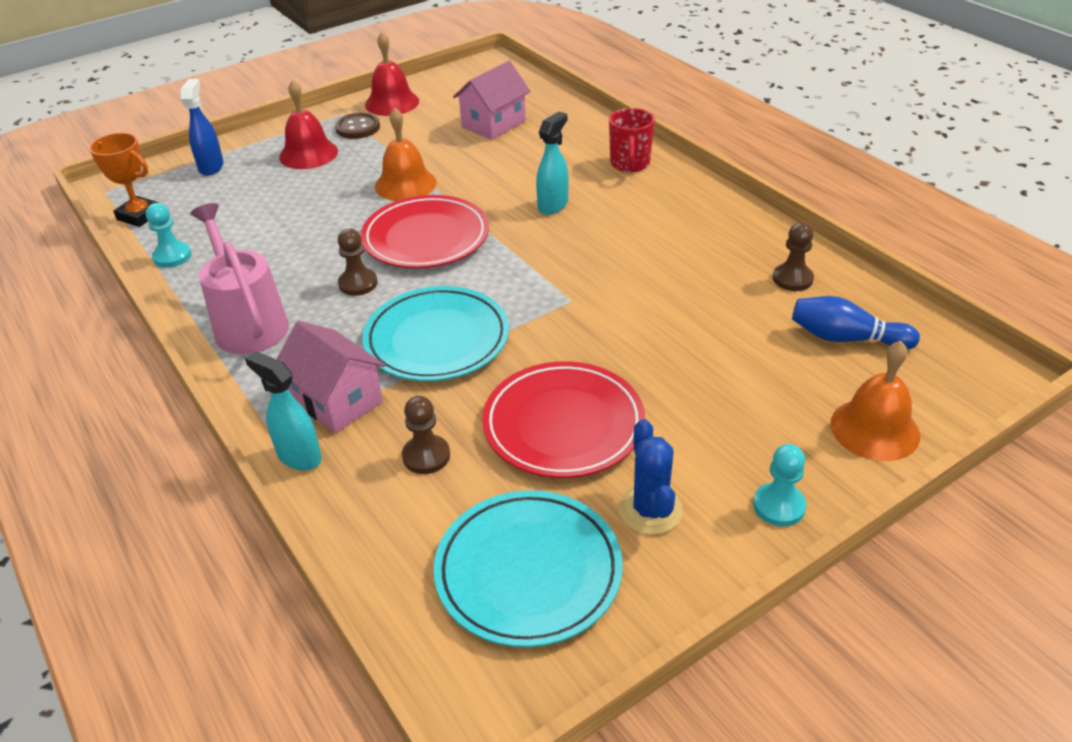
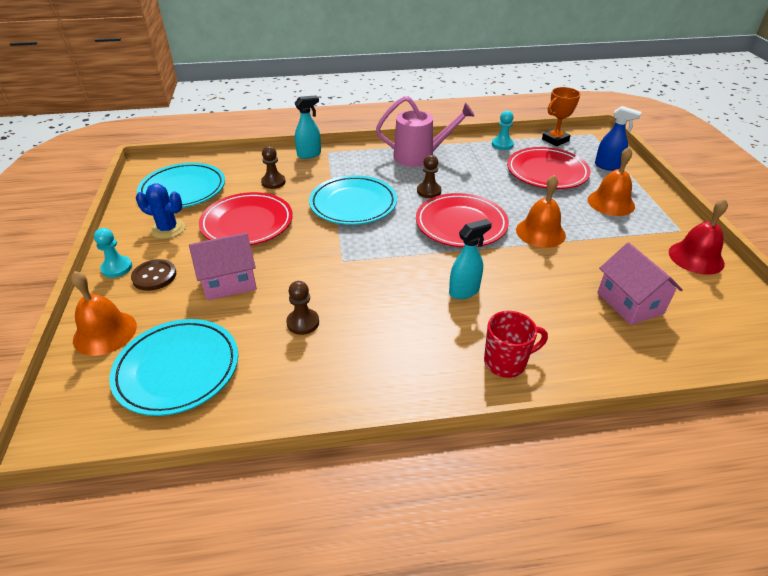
camera: 115 degrees right, 0 degrees up
pink house [277,321,385,433] -> pink house moved to [189,233,257,301]
red bell [279,80,338,169] -> orange bell [587,147,635,216]
brown button [335,113,380,139] -> brown button moved to [131,259,176,291]
turquoise spray bottle [536,112,568,215] -> turquoise spray bottle turned 90 degrees counterclockwise [449,219,492,299]
red mug [609,108,655,173] -> red mug turned 135 degrees clockwise [484,311,548,378]
brown pawn [773,223,814,291] -> brown pawn moved to [286,281,319,335]
blue bowling pin [792,296,920,350] -> turquoise plate [109,319,238,416]
none -> red plate [507,147,591,189]

